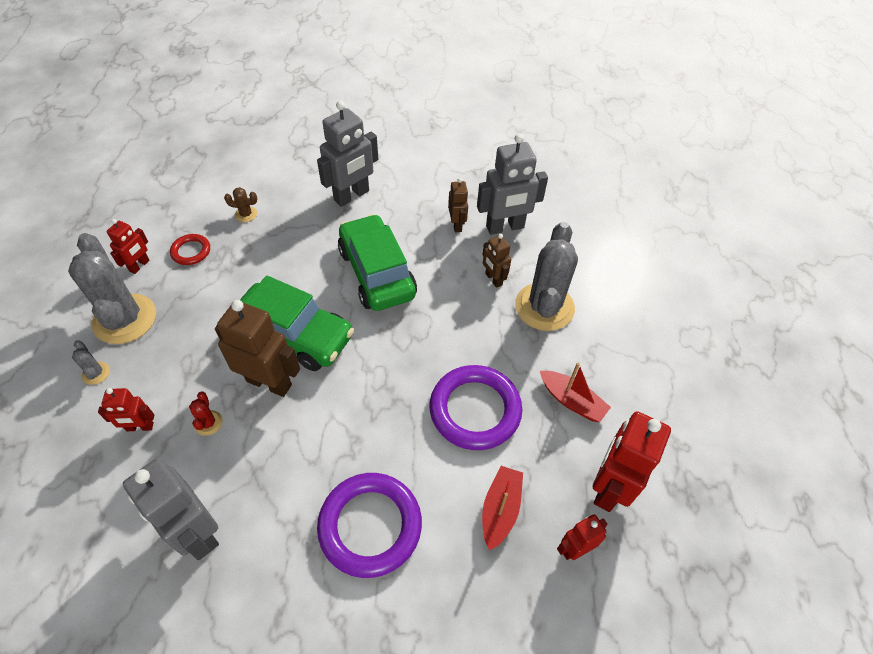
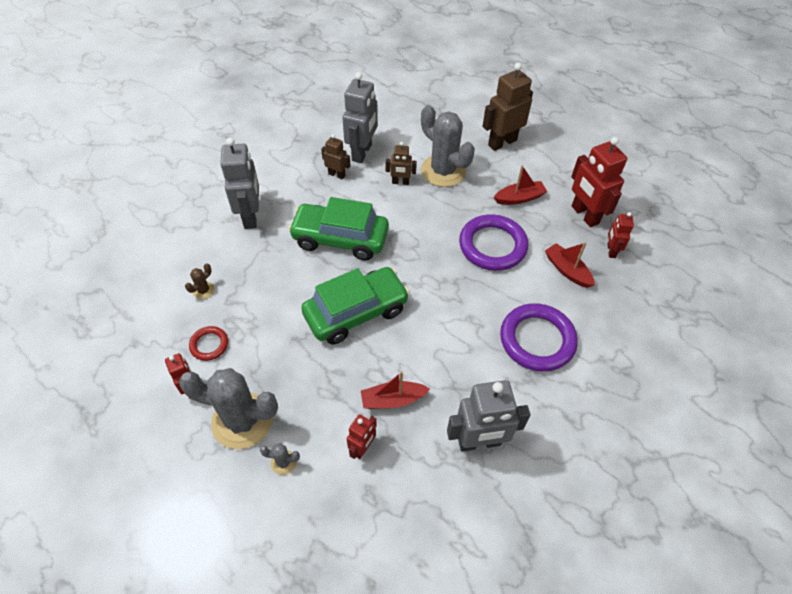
camera: 55 degrees left, 0 degrees up
red cactus [189,392,223,436] -> red boat [361,371,430,409]
brown robot [215,300,300,397] -> brown robot moved to [482,63,533,151]

